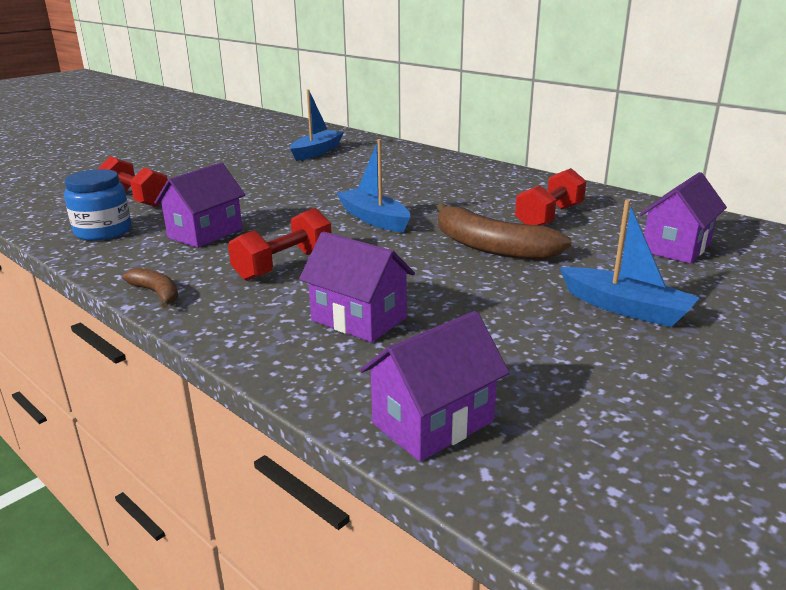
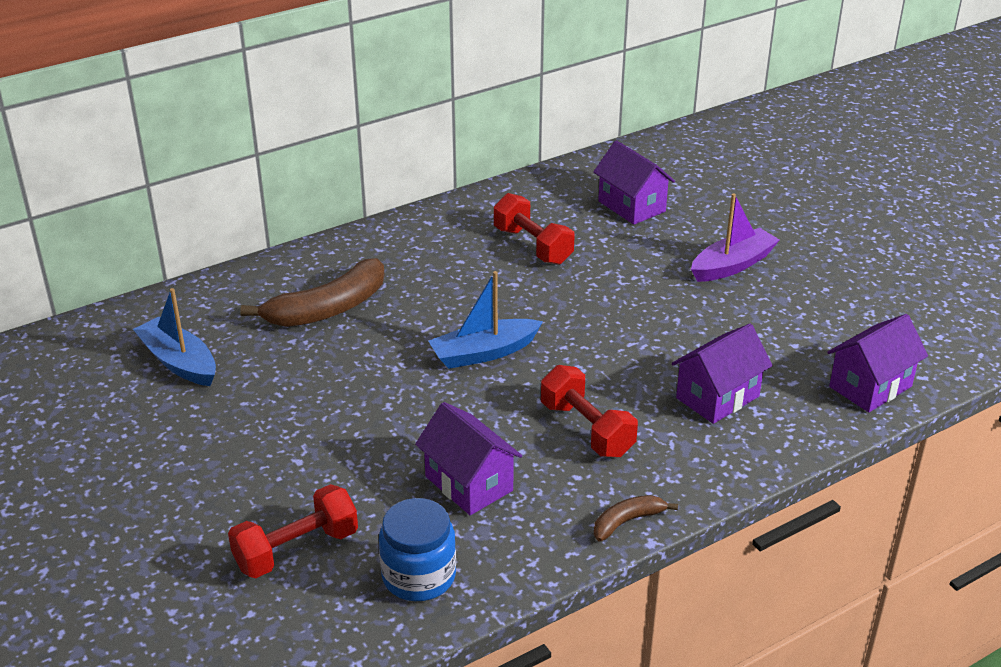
camera: 75 degrees left, 10 degrees up
purple house [360,311,509,462] -> purple house turned 75 degrees clockwise [827,314,928,412]
brown banana [437,203,572,261] -> brown banana moved to [240,258,384,327]
blue boat [559,200,700,327] -> purple boat [691,193,779,282]

